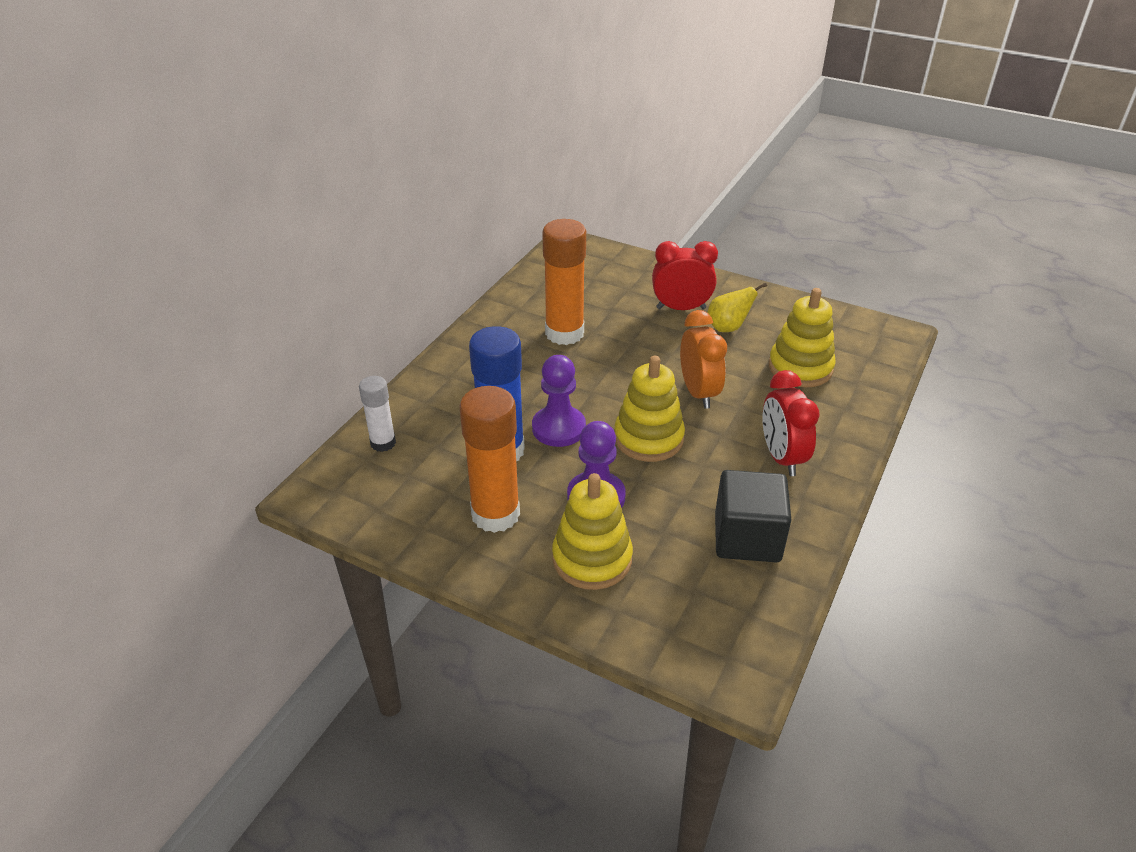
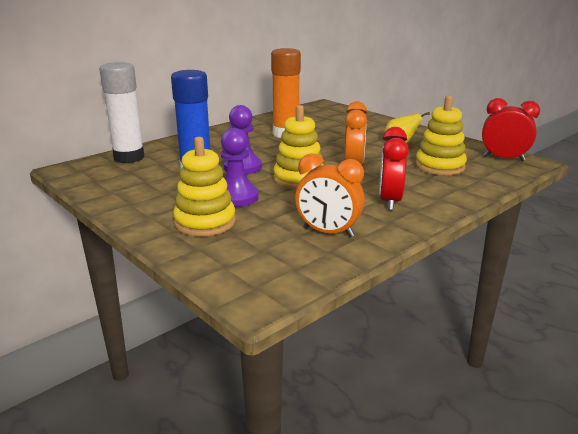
camera: 20 degrees right, 15 degrees down
white glue stick [359,376,396,452] -> white glue stick [99,62,145,163], size x1.77
orange glue stick [459,386,520,533] -> none
red clock [652,241,718,310] -> red clock moved to [482,98,540,161]
black cube [715,470,791,562] -> orange clock [295,153,365,237]

